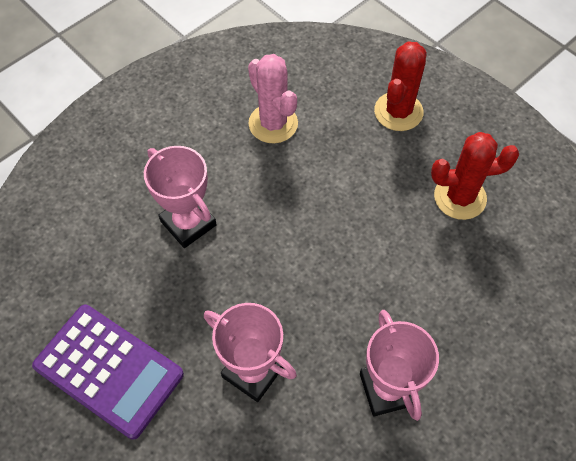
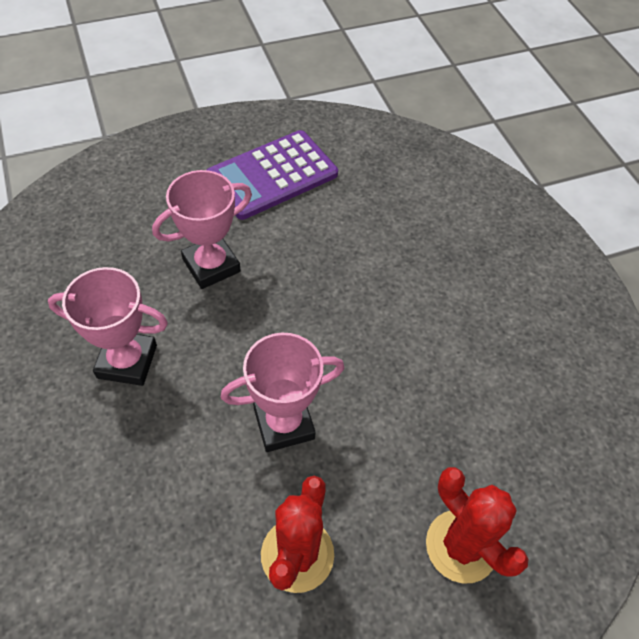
camera: 110 degrees right, 5 degrees down
pink trophy [144,146,217,248] -> pink trophy moved to [221,333,344,452]
pink cactus [248,54,298,143] -> none

